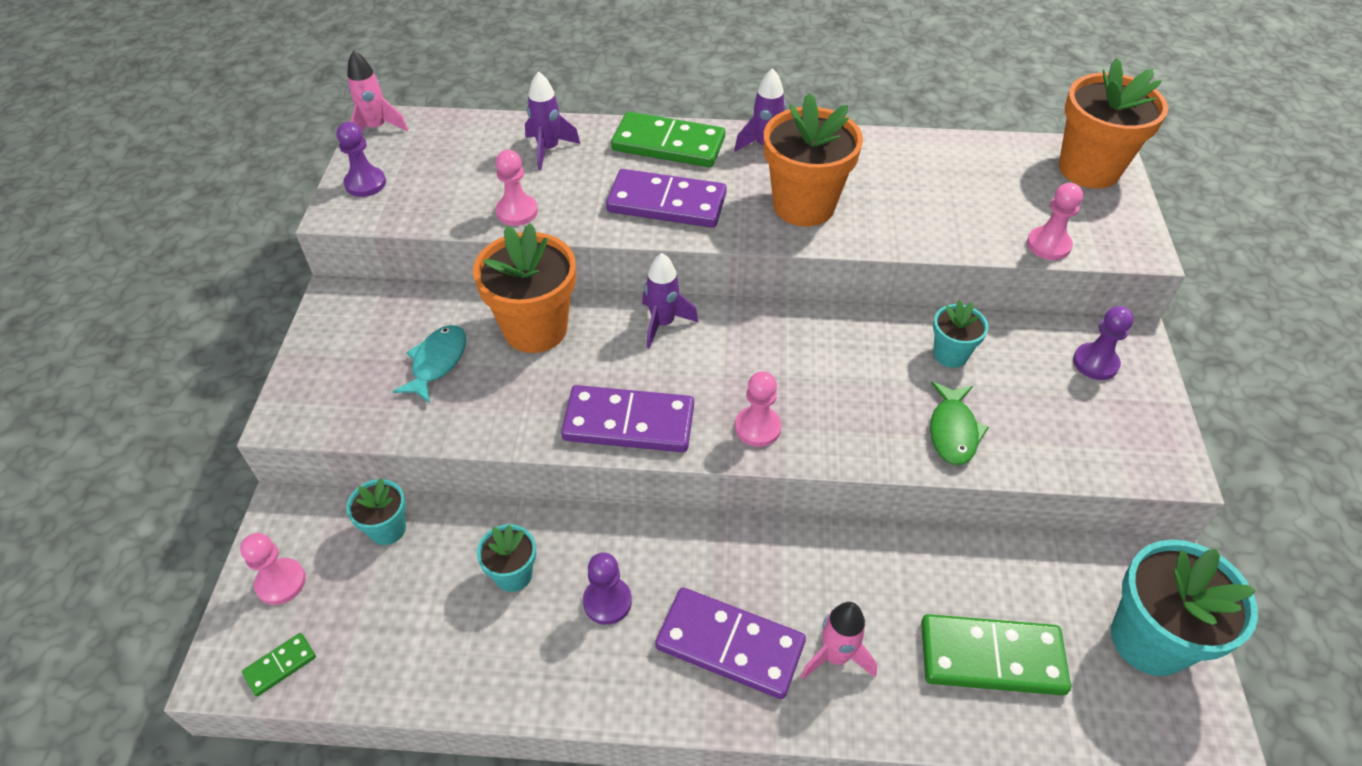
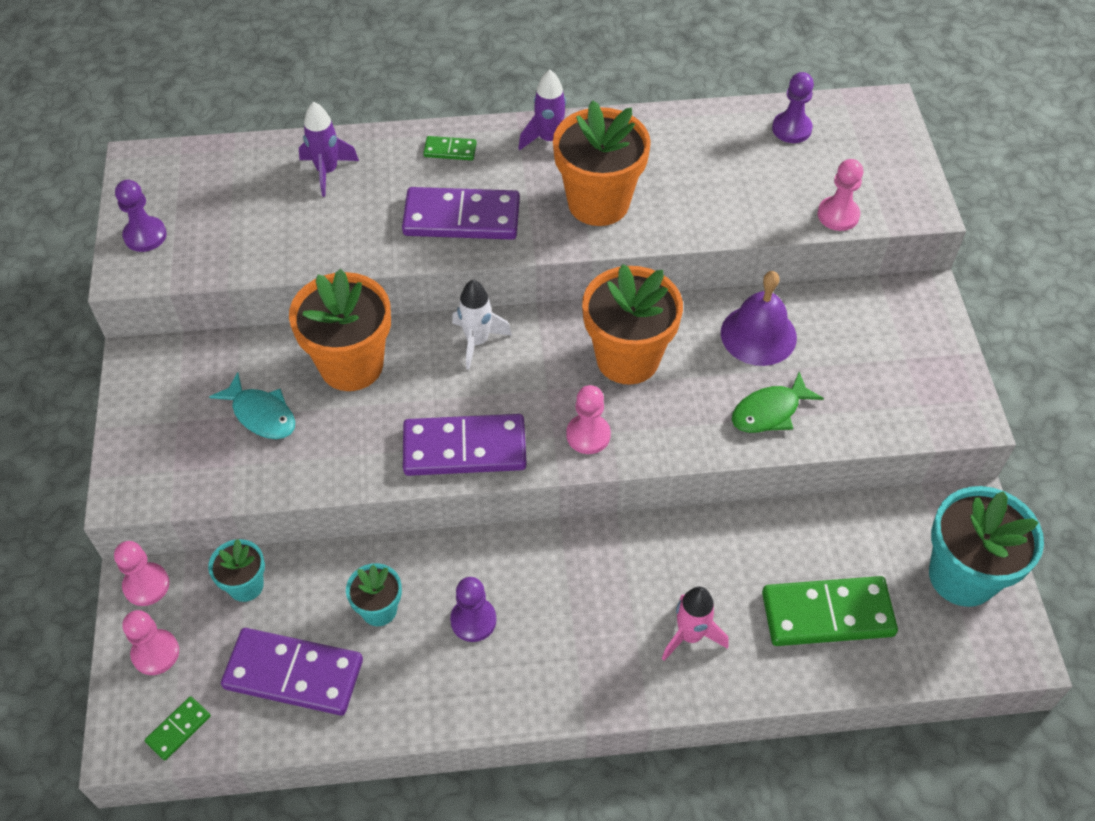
camera: 10 degrees left, 5 degrees up
pink rocket [347,50,408,132] -> none
turquoise fish [393,325,466,403] -> turquoise fish turned 120 degrees clockwise [209,372,295,439]
pink pawn [496,150,538,226] -> pink pawn moved to [114,541,169,606]
green domino [611,112,725,168] -> green domino [423,136,477,160], size x0.46
purple rocket [642,253,698,349] -> white rocket [452,280,512,370]
purple domino [655,587,806,699] -> purple domino moved to [221,628,363,716]
green fish [930,382,989,465] -> green fish turned 60 degrees clockwise [732,371,824,433]
turquoise flower pot [933,300,988,368] -> purple bell [721,271,797,366]
orange flower pot [1059,58,1168,189] -> orange flower pot moved to [582,264,683,385]
purple pawn [1073,306,1134,380] -> purple pawn moved to [772,72,814,143]

